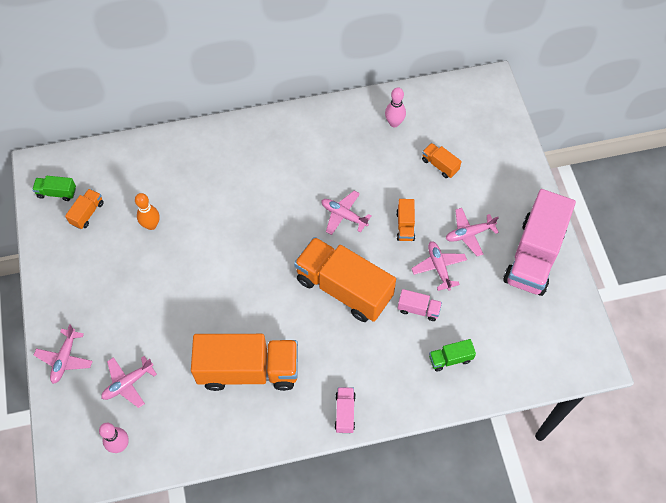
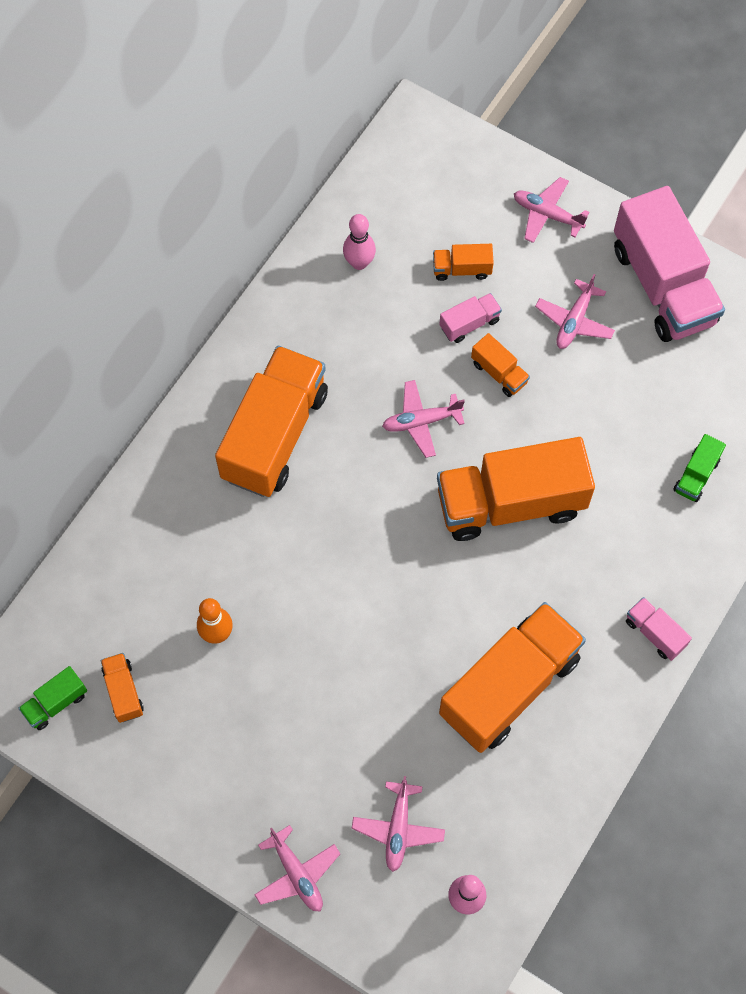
camera: 45 degrees left, 5 degrees up
pink truck [397,289,442,321] -> pink truck moved to [439,293,502,343]
pink plane [411,241,467,291] -> pink plane moved to [514,177,589,243]
none -> orange truck [215,346,328,497]

